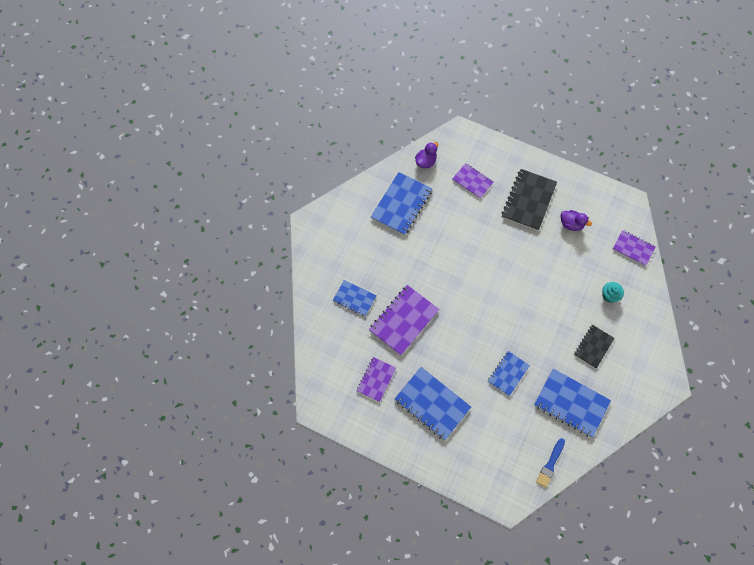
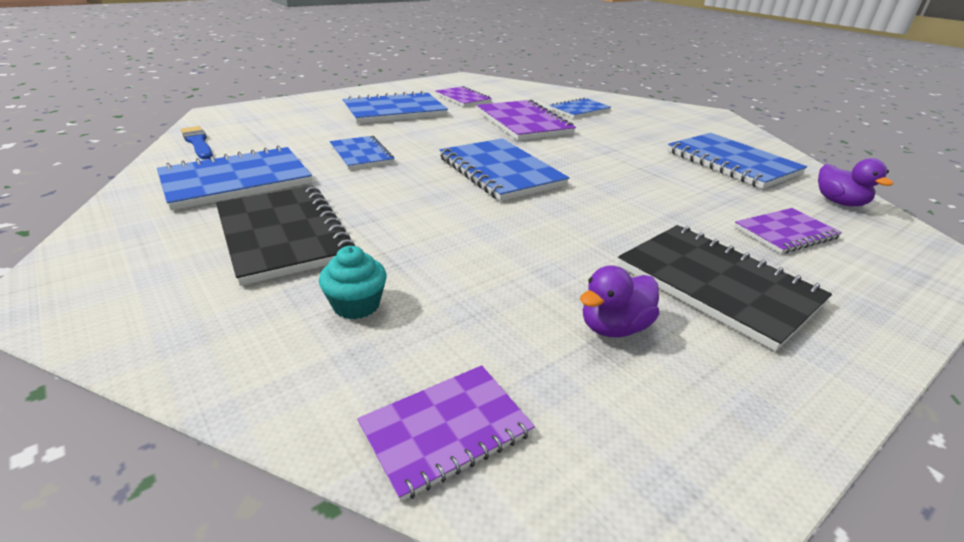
camera: 115 degrees right, 35 degrees down
black notebook [574,325,615,369] -> black notebook [216,186,355,286], size x1.65
none -> blue notebook [439,138,569,201]

